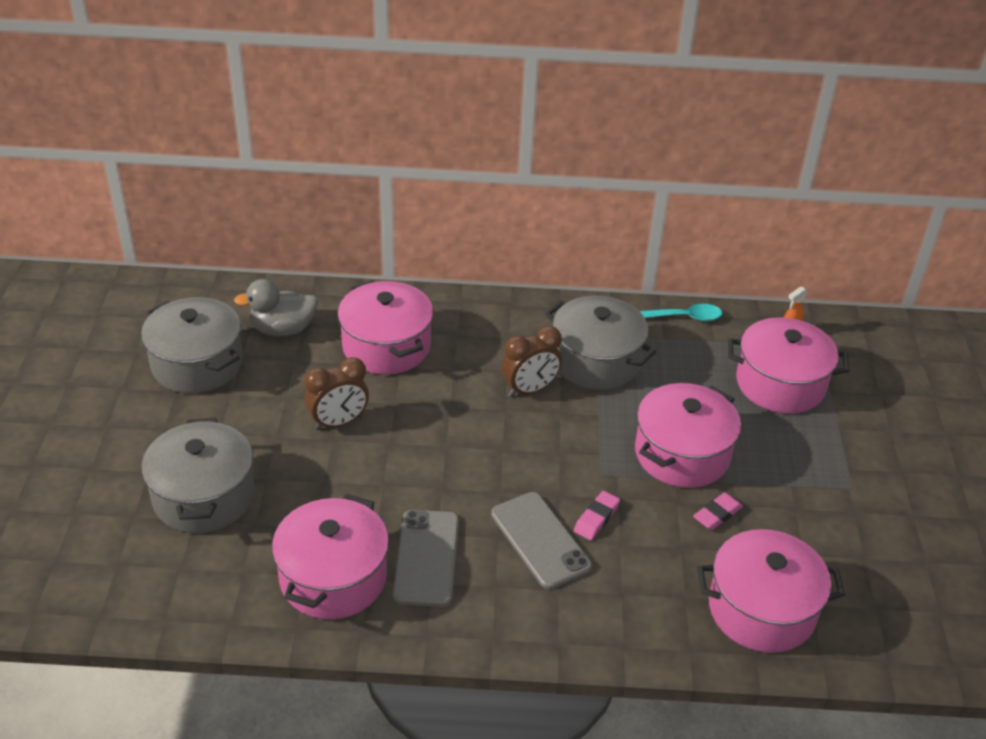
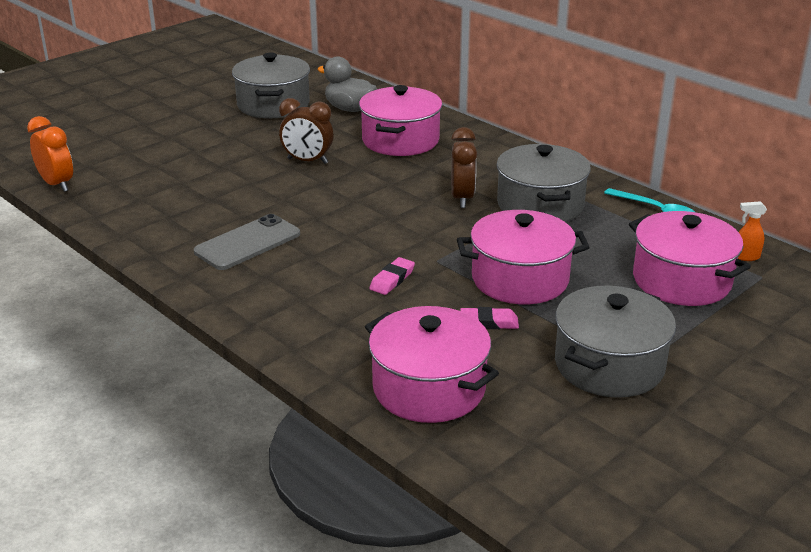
camera: 45 degrees right, 10 degrees down
grey pot [141,418,255,533] -> grey pot moved to [555,286,676,398]
pink pot [272,493,389,619] -> none
grey phone [491,492,592,589] -> none
brown clock [501,326,562,397] -> brown clock turned 105 degrees counterclockwise [451,127,477,208]
pink eraser [574,491,620,540] -> pink eraser turned 45 degrees counterclockwise [369,257,415,295]
none -> orange clock [27,116,73,192]

